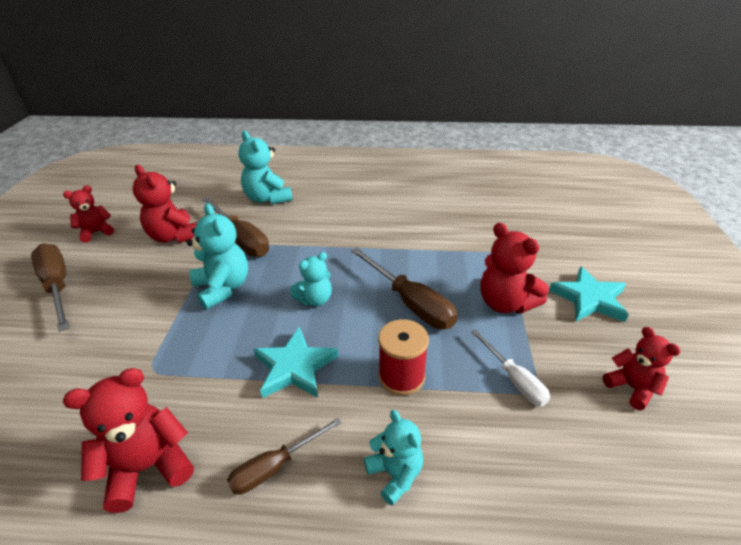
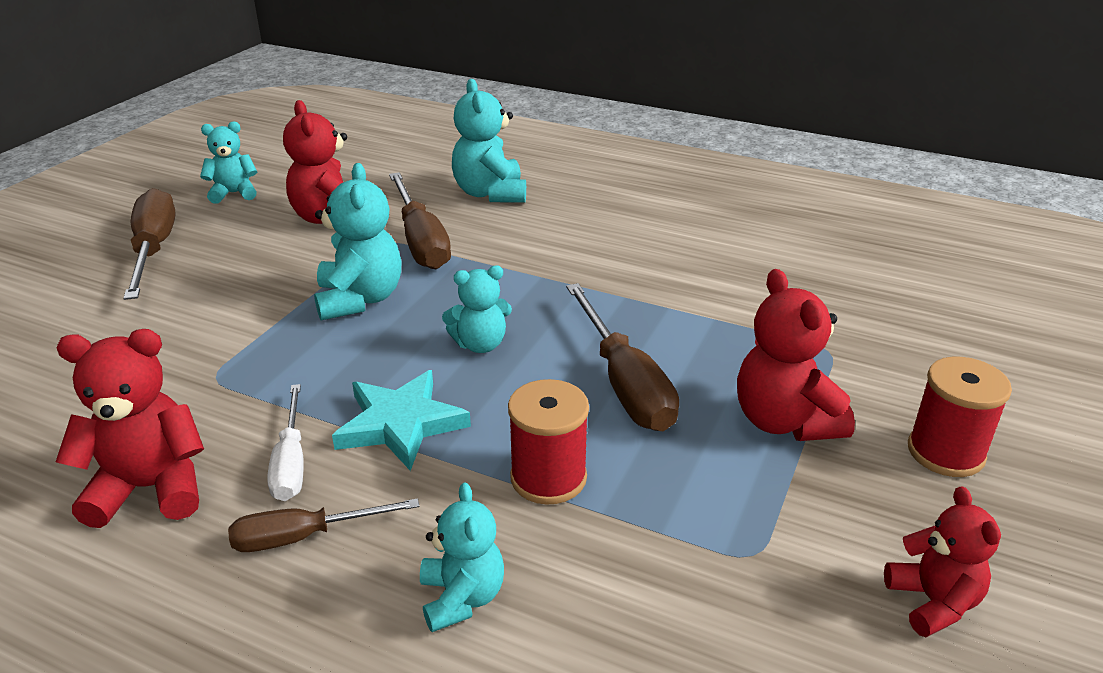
camera: 20 degrees right, 5 degrees down
red teddy bear [63,185,114,243] -> turquoise teddy bear [200,121,257,204]
white screwdriver [471,329,550,406] -> white screwdriver moved to [267,384,304,501]
turquoise star [549,266,629,322] -> red spool [908,357,1012,477]

